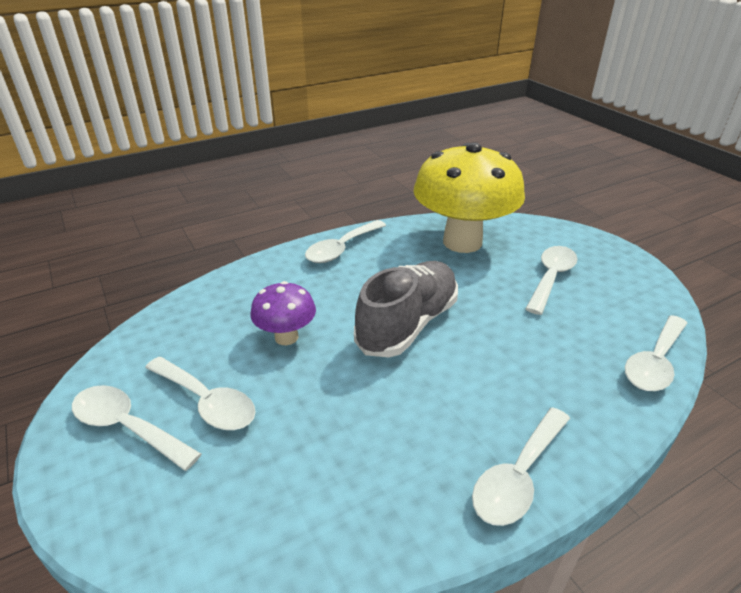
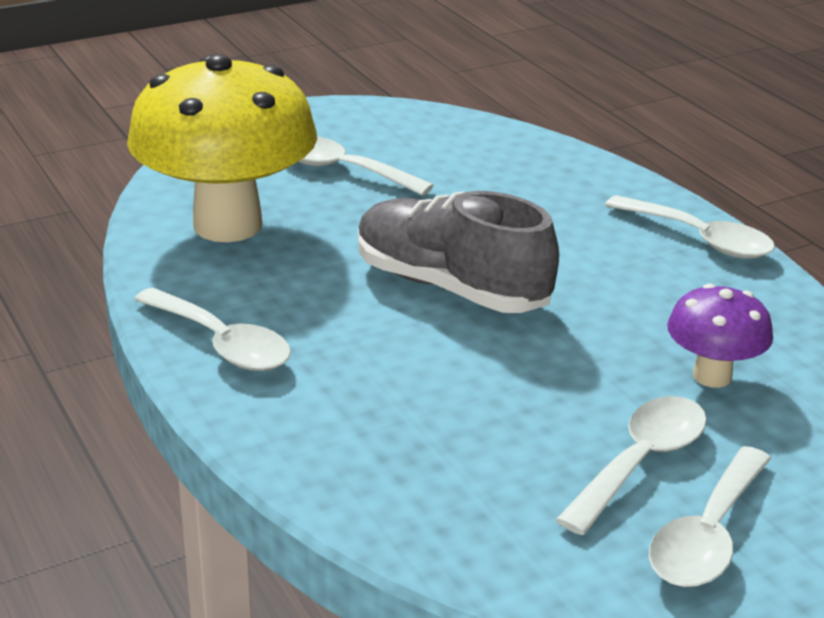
camera: 90 degrees left, 5 degrees down
purple mushroom [250,281,316,345] -> purple mushroom moved to [667,284,773,388]
white spoon [625,315,687,391] -> none

